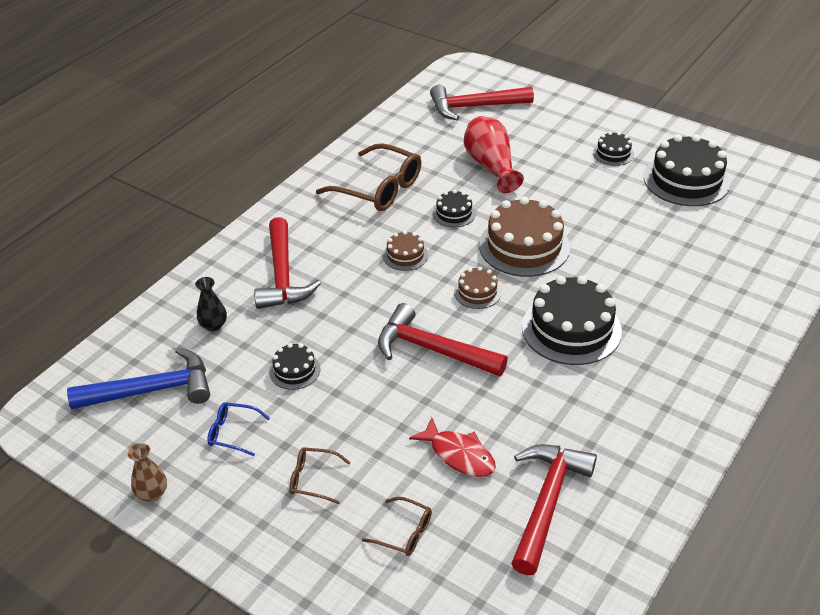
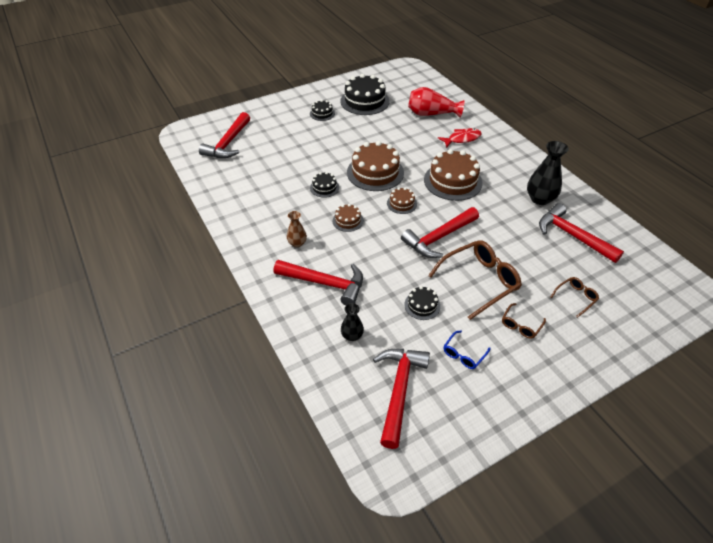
camera: 65 degrees left, 5 degrees up
blue hammer [67,348,210,410] -> red hammer [373,349,430,449]
brown vase [128,443,167,502] -> brown vase moved to [287,211,307,247]
brown glasses [316,143,422,211] -> brown glasses moved to [428,240,522,320]
red fish [409,417,496,477] -> red fish moved to [438,128,482,148]
red vase [464,116,524,193] -> red vase moved to [408,87,465,118]
black cake [522,276,622,365] -> brown cake [424,149,483,201]
none -> black vase [527,141,569,205]

